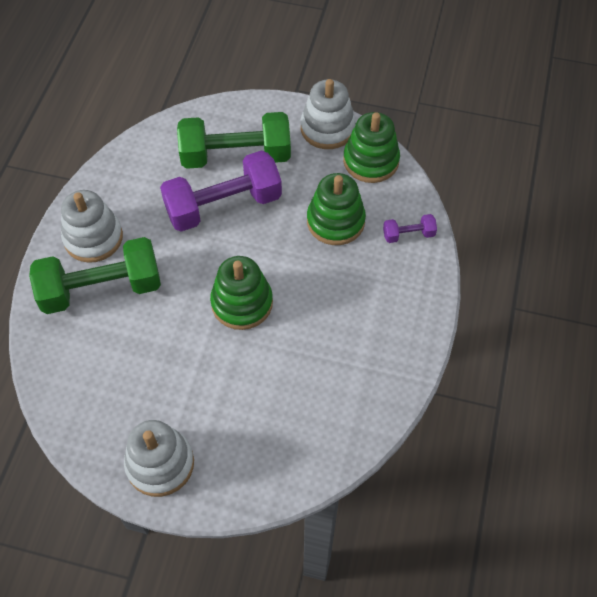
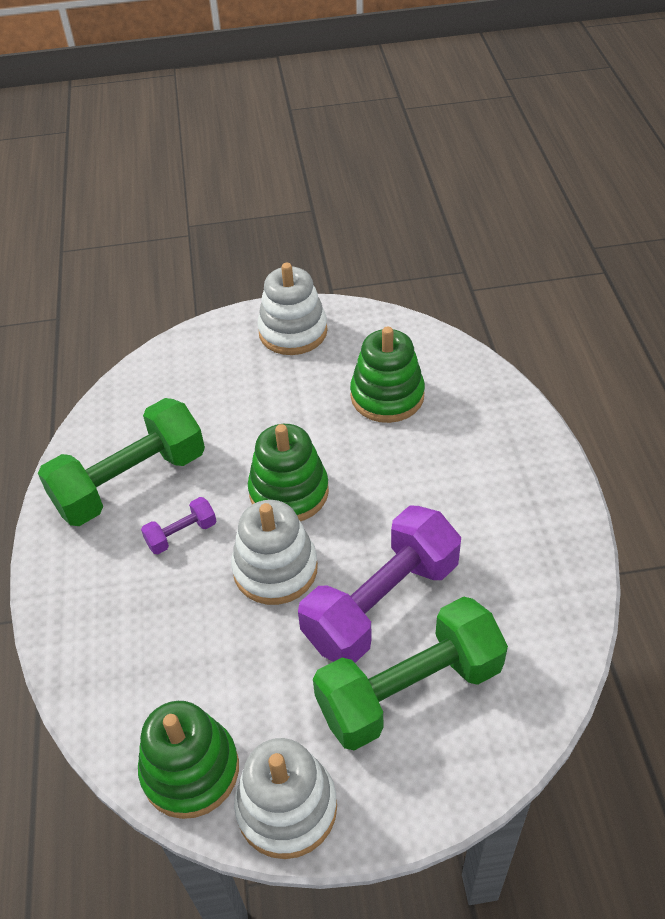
camera: 160 degrees right, 10 degrees down
green dumbbell [29,237,161,314] -> green dumbbell moved to [38,398,205,526]
white stacking toy [61,190,123,263] -> white stacking toy moved to [231,500,318,605]
green stacking toy [307,173,366,245] -> green stacking toy moved to [350,327,425,423]
purple dumbbell [383,214,437,243] -> purple dumbbell moved to [141,497,216,554]

